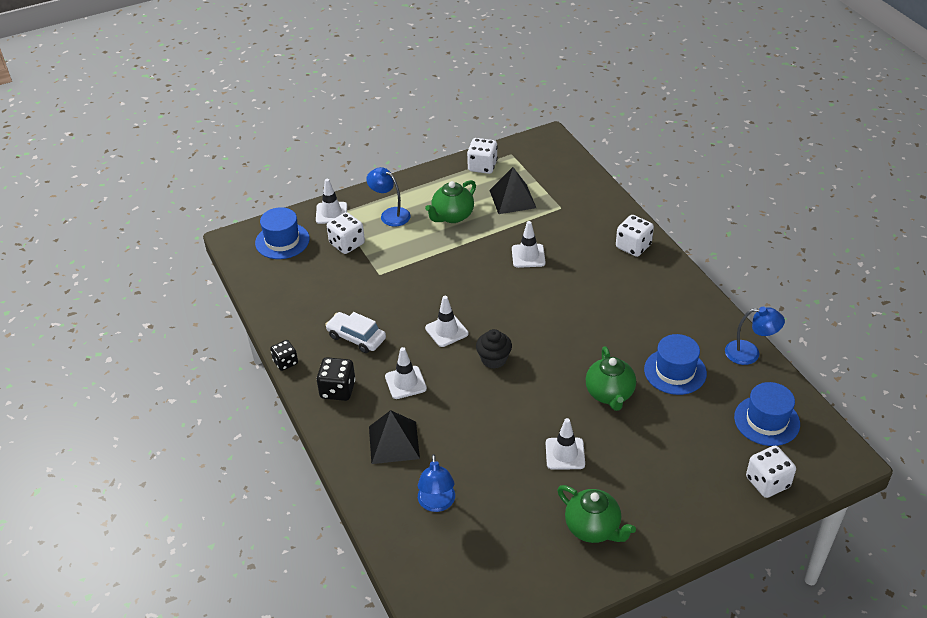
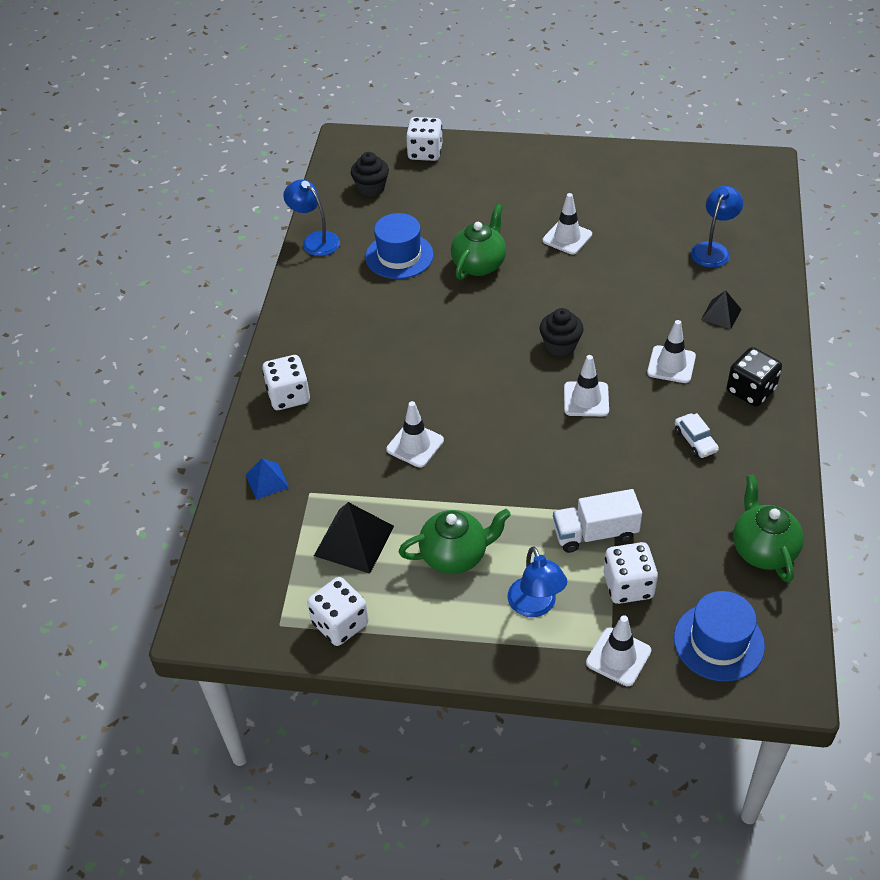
camera: 145 degrees left, 5 degrees up
black dice [270,340,298,371] -> none
white car [325,312,386,353] -> white car [675,413,719,458], size x0.66
black pyramid [369,410,420,464] -> black pyramid [701,291,741,329], size x0.59
green teapot [557,485,636,543] -> green teapot moved to [733,475,804,583]
blue hat [734,382,800,446] -> black cupcake [351,152,389,197]
none -> blue pyramid [246,458,289,499]
none -> white truck [553,489,642,553]

